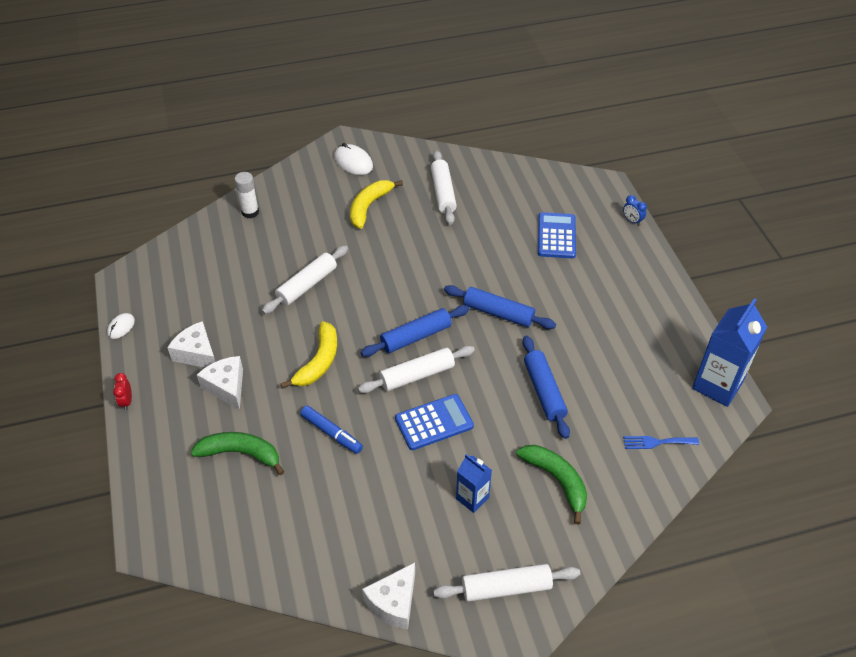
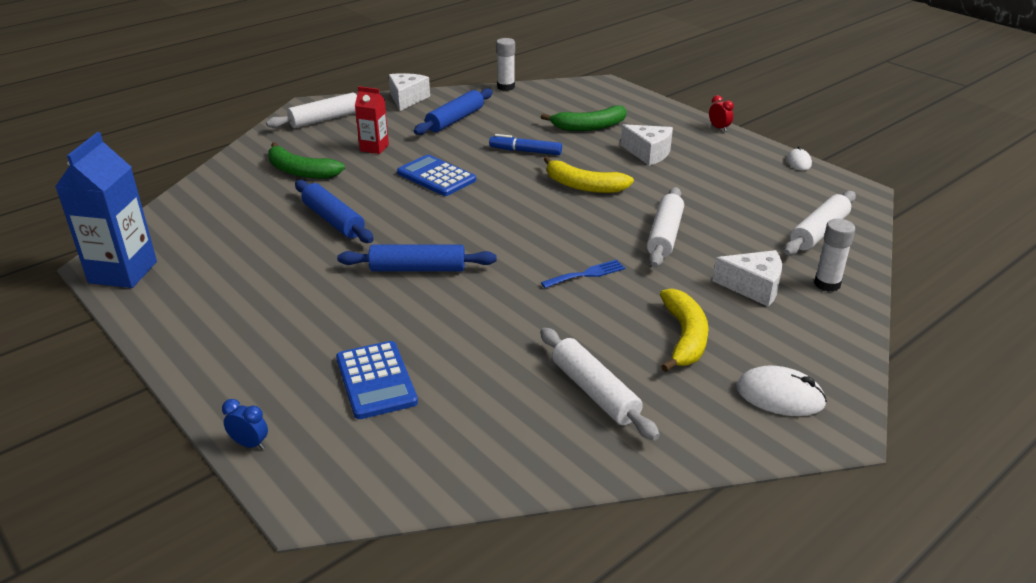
camera: 155 degrees right, 15 degrees down
white cheese [167,321,215,368] -> white cheese moved to [712,250,782,307]
yellow banana [281,321,337,389] -> yellow banana turned 60 degrees counterclockwise [543,156,634,193]
white rolling pin [358,346,475,393] -> white rolling pin moved to [784,191,856,256]
blue rolling pin [361,305,469,357] -> blue rolling pin moved to [414,88,493,135]
blue calculator [395,394,474,450] -> blue calculator turned 90 degrees clockwise [397,155,476,196]
blue carton [456,454,492,513] -> red carton [355,86,389,154]
blue fork [623,436,699,449] -> blue fork moved to [541,259,625,288]
none -> white glue stick [496,38,515,91]

